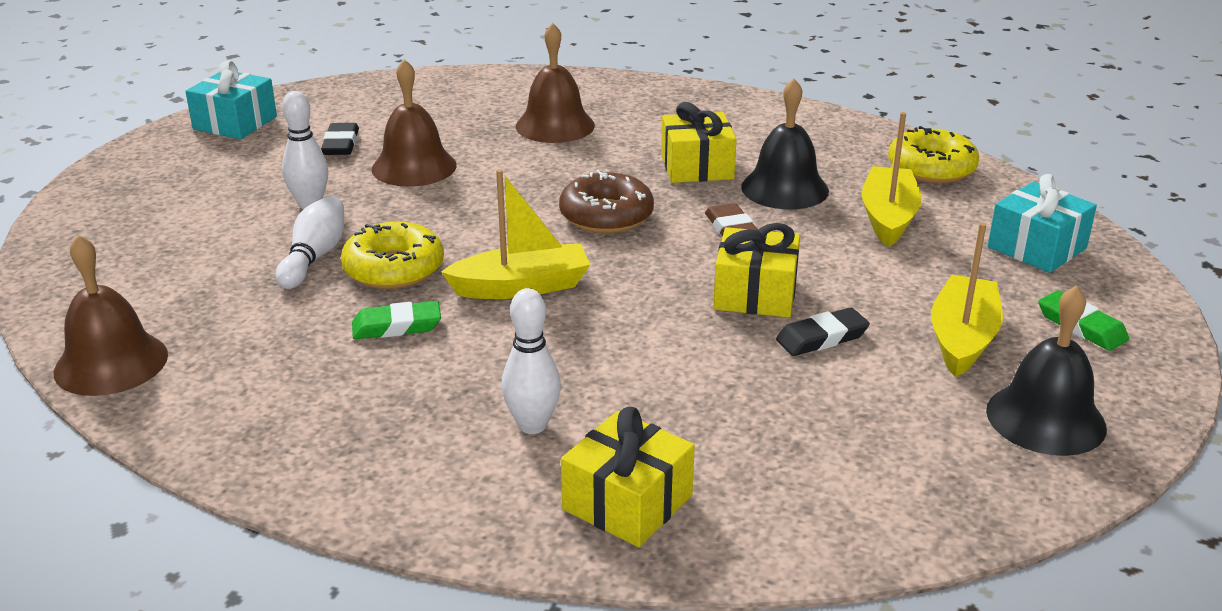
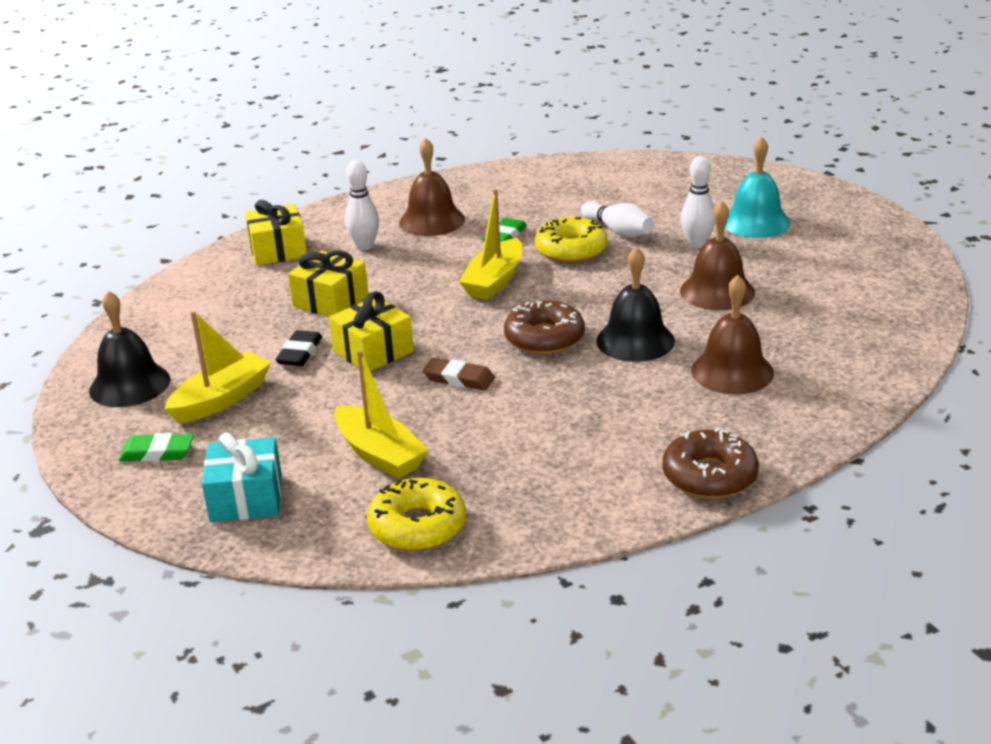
camera: 130 degrees right, 0 degrees up
brown bell [54,235,168,396] -> brown bell moved to [399,137,465,236]
turquoise gift [185,60,277,139] -> none
black eraser [321,123,359,155] -> none
yellow gift [661,102,737,183] -> yellow gift moved to [288,250,369,317]
black bell [741,79,829,209] -> black bell moved to [596,246,675,362]
yellow boat [931,223,1003,377] -> yellow boat turned 105 degrees counterclockwise [164,311,271,424]
none -> brown donut [662,428,759,499]
none -> turquoise bell [725,136,791,238]

